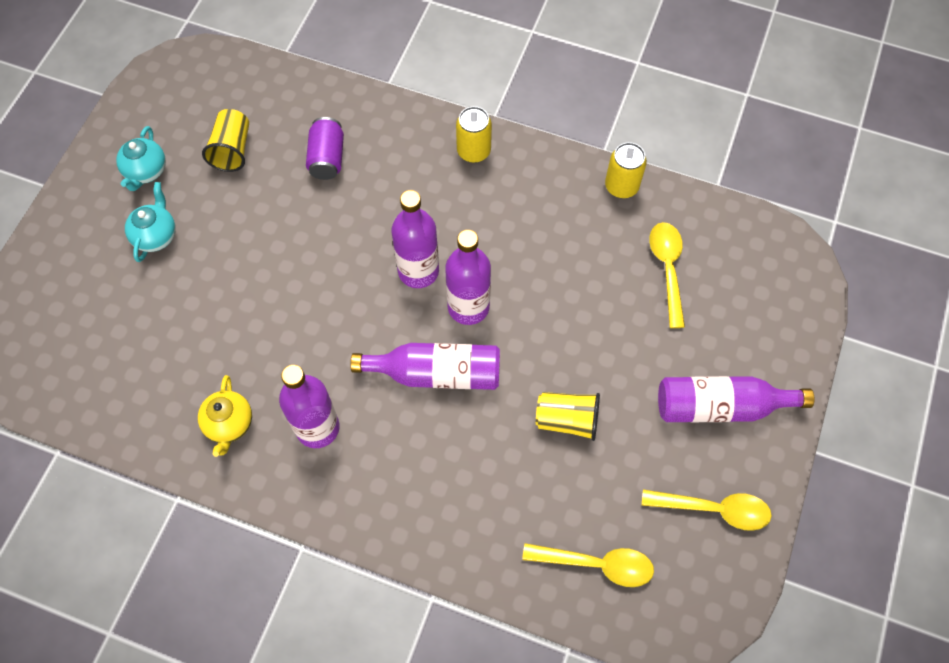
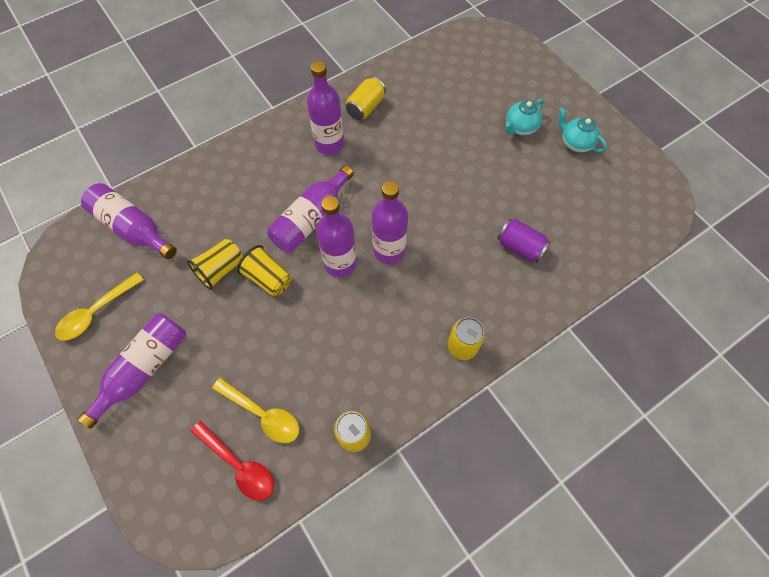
camera: 125 degrees right, 0 degrees up
turquoise teapot [125,182,176,262] -> turquoise teapot turned 90 degrees clockwise [506,99,544,135]
yellow teapot [198,375,252,457] -> yellow can [346,77,386,120]
yellow cup [202,109,249,172] -> yellow cup moved to [237,245,291,297]
yellow spoon [522,543,654,587] -> purple bottle [81,183,177,259]
none -> red spoon [191,421,274,500]

